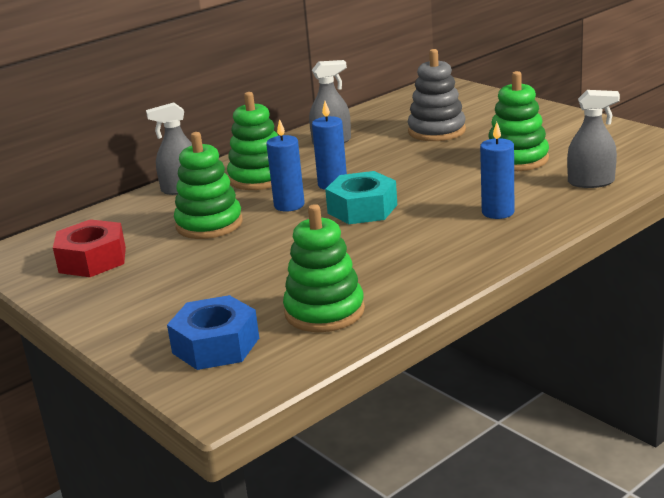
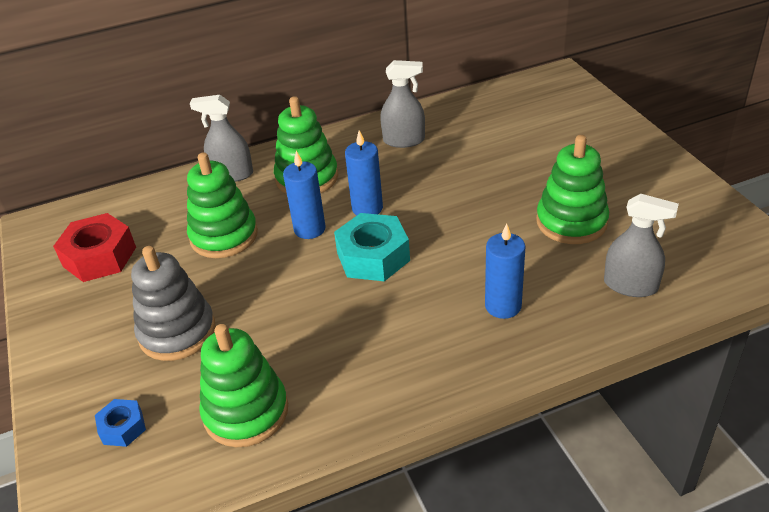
camera: 20 degrees right, 15 degrees up
blue nut [167,295,259,370] -> blue nut [95,399,146,447], size x0.54
grey stacking toy [408,49,466,141] -> grey stacking toy moved to [131,246,215,361]

